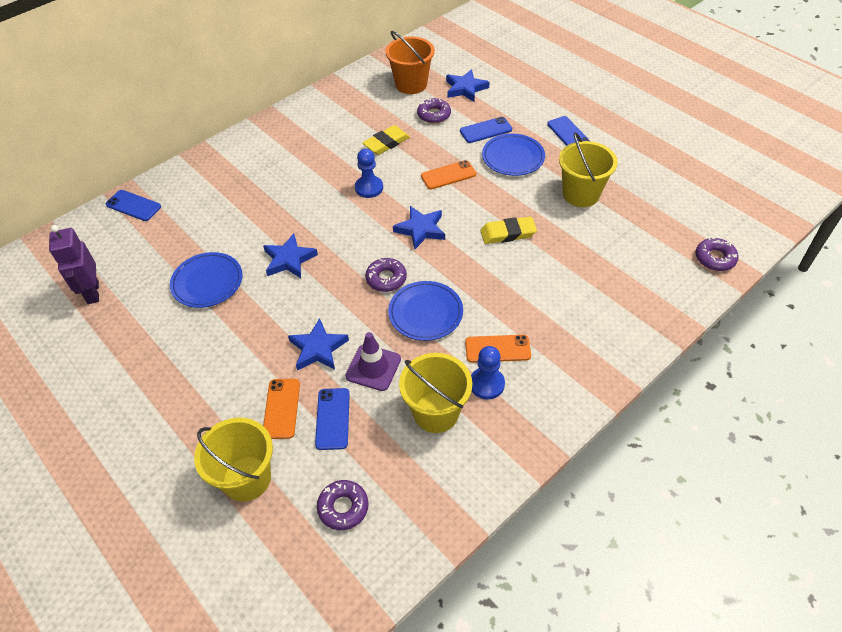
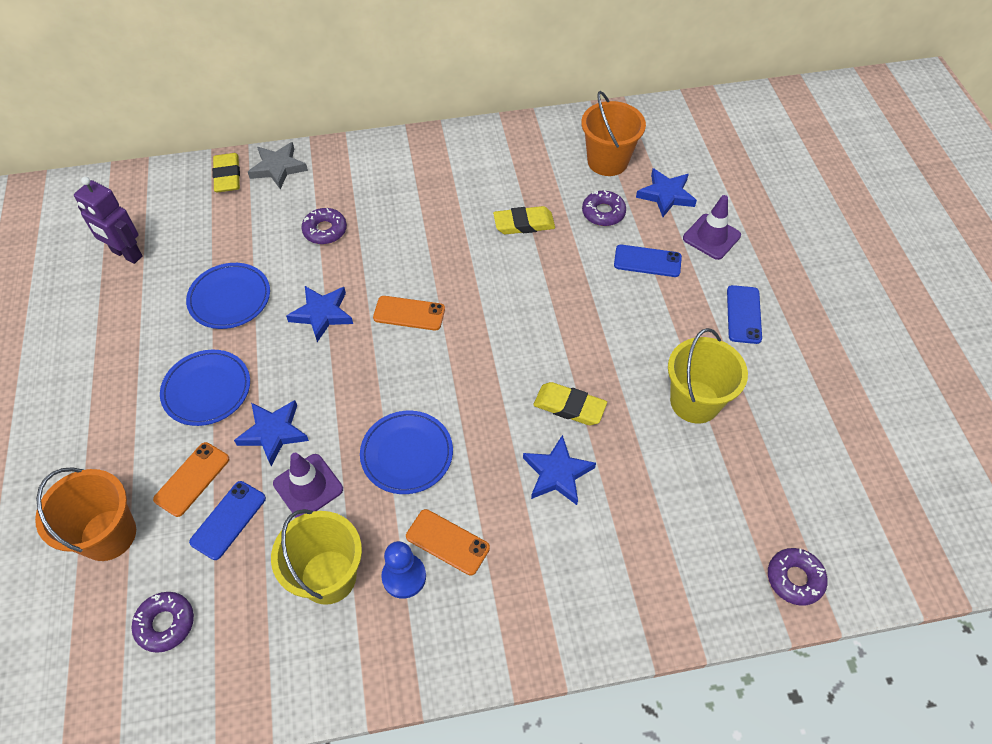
camera: 30 degrees right, 5 degrees up
purple robot [49,225,99,304] -> purple robot turned 75 degrees counterclockwise [74,177,143,264]
blue phone [106,190,161,221] -> yellow eraser [212,153,240,192]
yellow bucket [194,418,273,502] -> orange bucket [35,467,136,561]
blue pawn [355,149,383,198] -> none
purple donut [365,258,407,292] -> purple donut moved to [301,208,347,244]
blue star [393,206,445,249] -> blue star moved to [523,435,596,505]
orange phone [421,160,476,189] -> orange phone moved to [373,296,445,331]
blue plate [482,134,545,176] -> blue plate moved to [160,350,250,426]
none -> grey star [248,142,308,189]
none -> purple traffic cone [683,195,741,260]

